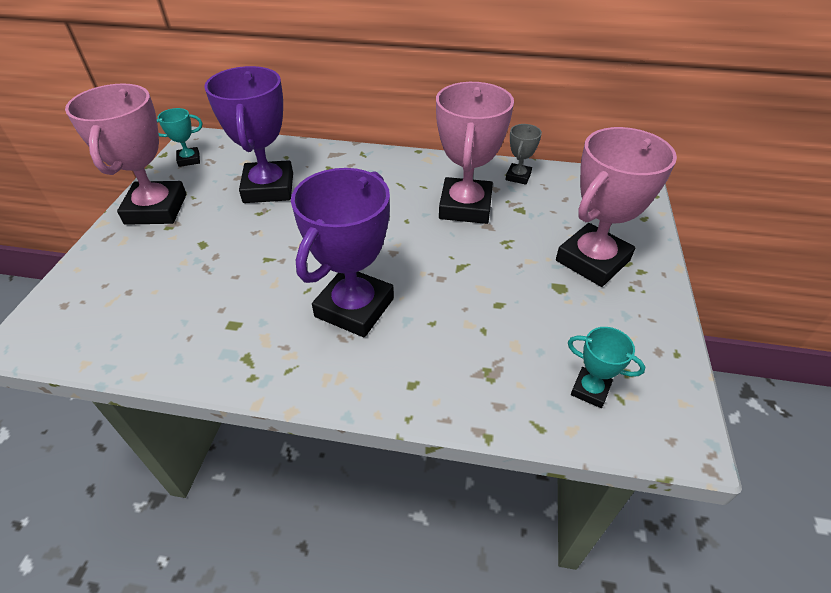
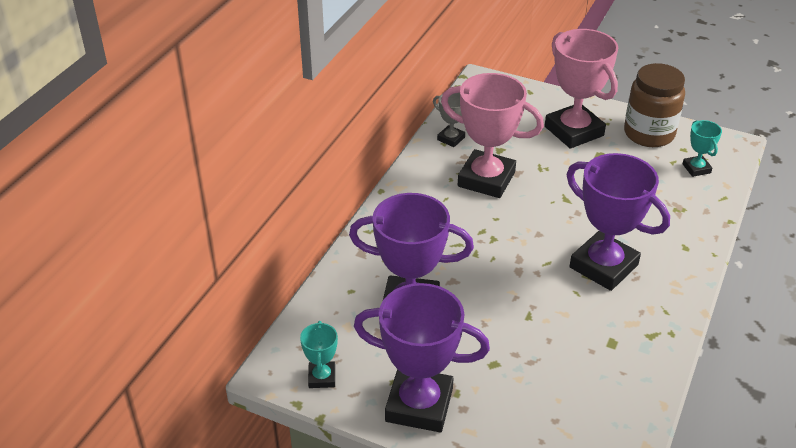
camera: 75 degrees left, 5 degrees down
pink trophy [65,84,187,225] -> purple trophy [354,283,490,432]
turquoise trophy [568,327,645,408] -> turquoise trophy turned 60 degrees counterclockwise [683,120,722,177]
none -> brown jar [624,63,685,147]

